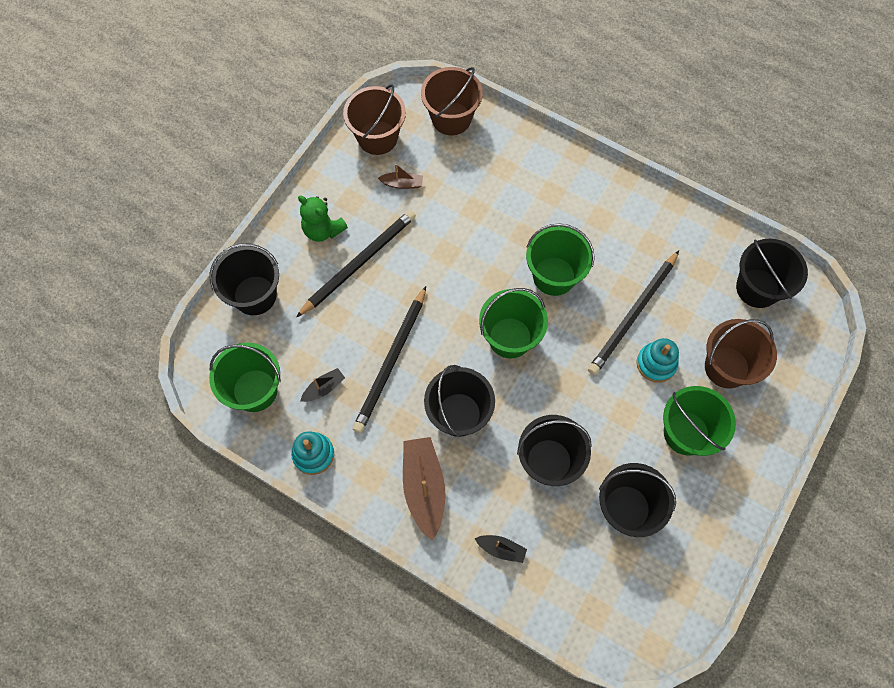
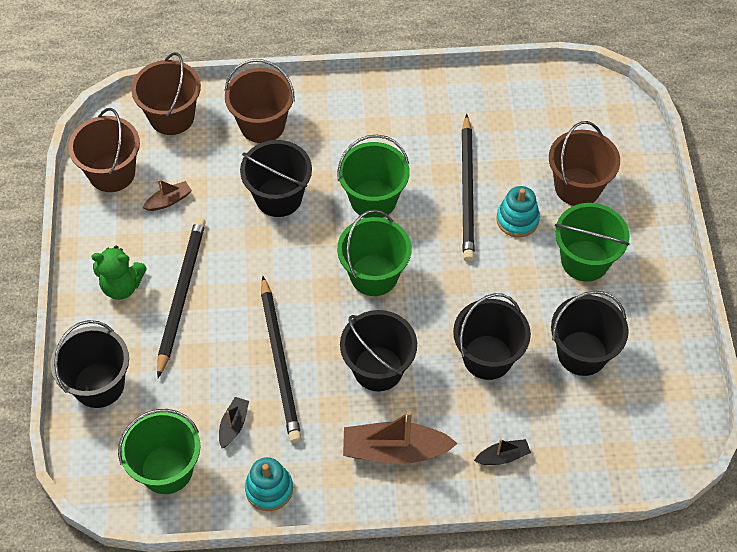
camera: 35 degrees left, 10 degrees down
brown boat [403,437,446,540] -> brown boat turned 45 degrees counterclockwise [343,411,458,464]
black bucket [736,239,808,308] -> black bucket moved to [240,140,312,217]
none -> brown bucket [224,59,295,143]

